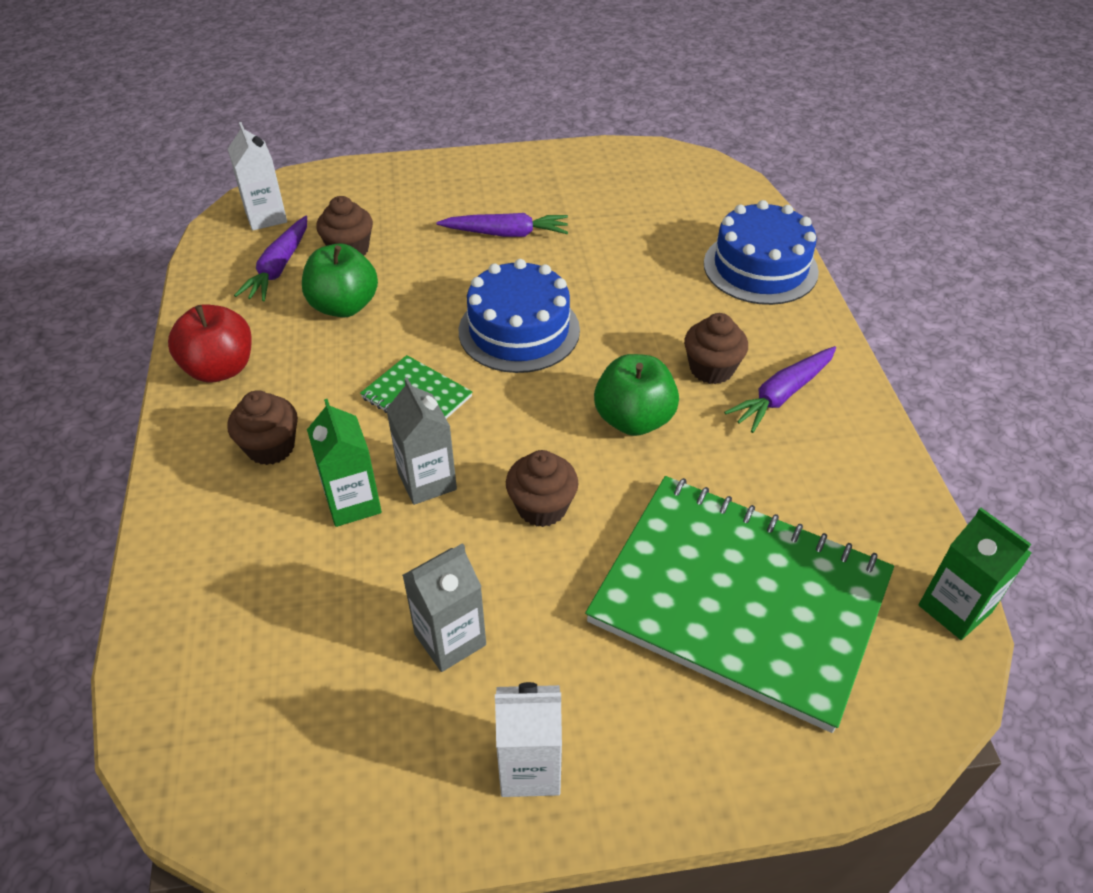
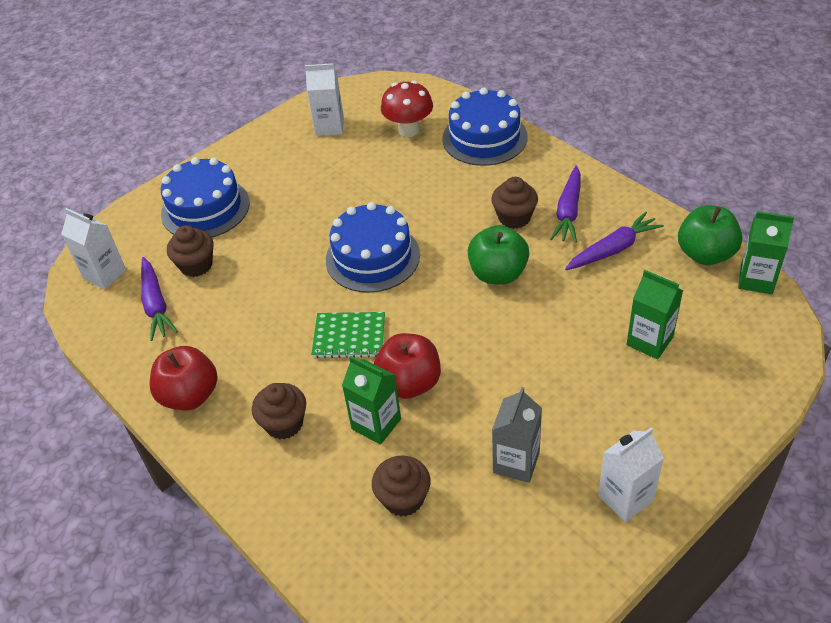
camera: 30 degrees left, 0 degrees up
green apple [302,243,378,318] -> green apple moved to [678,205,742,265]
grey carton [386,378,457,505] -> red apple [374,333,441,399]
purple carrot [436,213,568,237] -> purple carrot moved to [565,212,664,270]
brown cupcake [506,450,579,527] -> brown cupcake moved to [372,456,431,517]
green notebook [585,476,894,733] -> green carton [626,270,683,359]
none -> blue cake [161,157,250,238]
none -> white carton [305,63,344,136]
none -> red mushroom [381,81,433,137]

